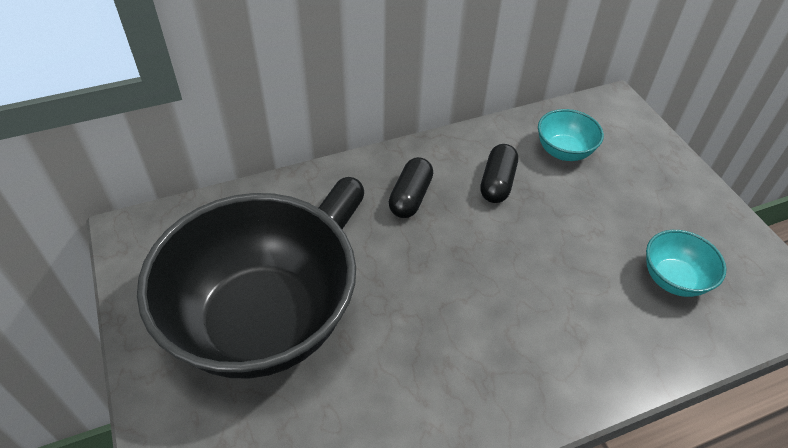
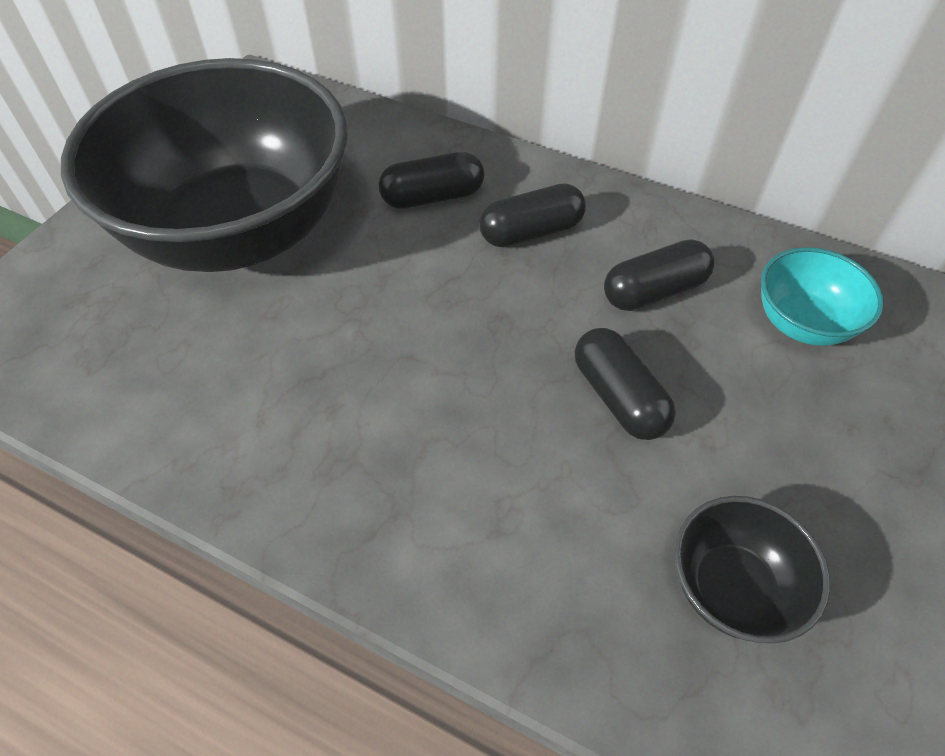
camera: 50 degrees right, 5 degrees up
turquoise bowl [646,230,726,297] -> black bowl [674,496,830,644]
none -> black capsule [575,328,676,440]

